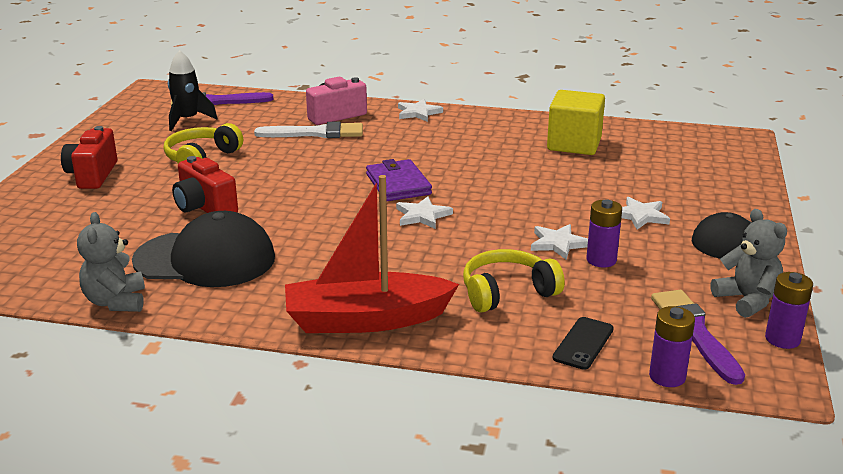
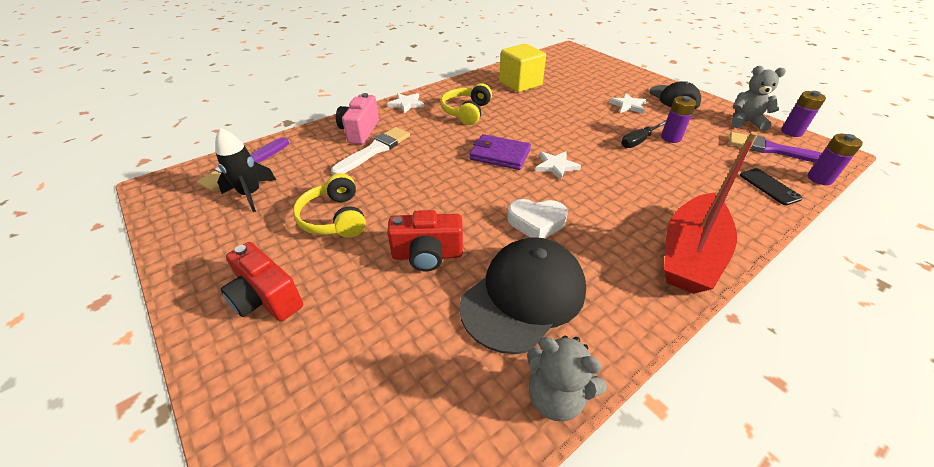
camera: 50 degrees left, 15 degrees up
yellow headphones [463,249,565,313] -> yellow headphones moved to [440,83,492,125]
white star [531,224,588,260] -> black screwdriver [621,120,666,148]
none -> white heart [507,199,568,239]

